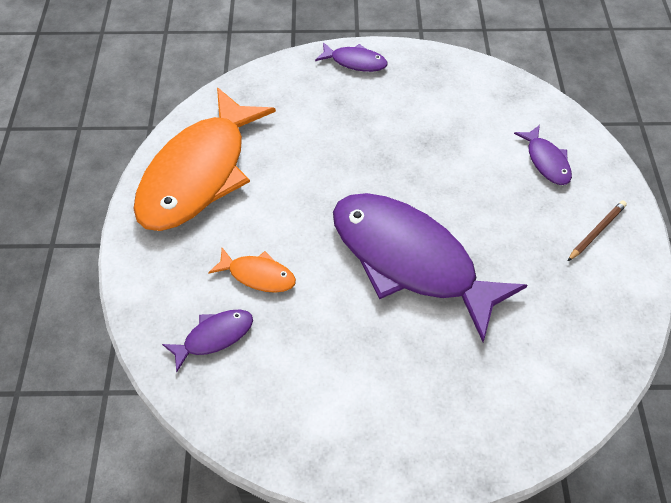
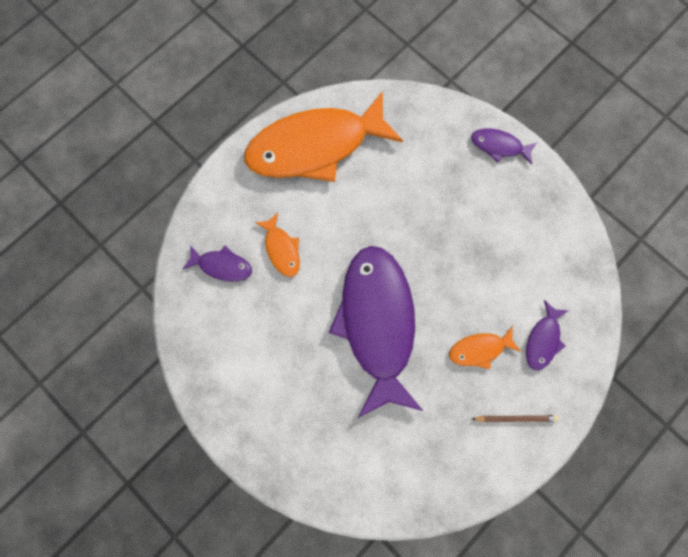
camera: 45 degrees right, 20 degrees up
purple fish [315,42,388,72] -> purple fish turned 135 degrees clockwise [471,128,537,165]
none -> orange fish [449,326,521,369]

